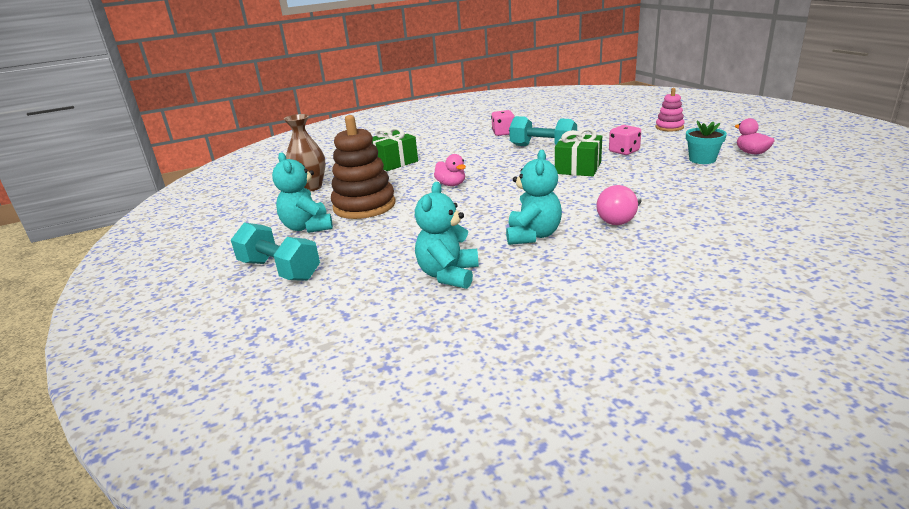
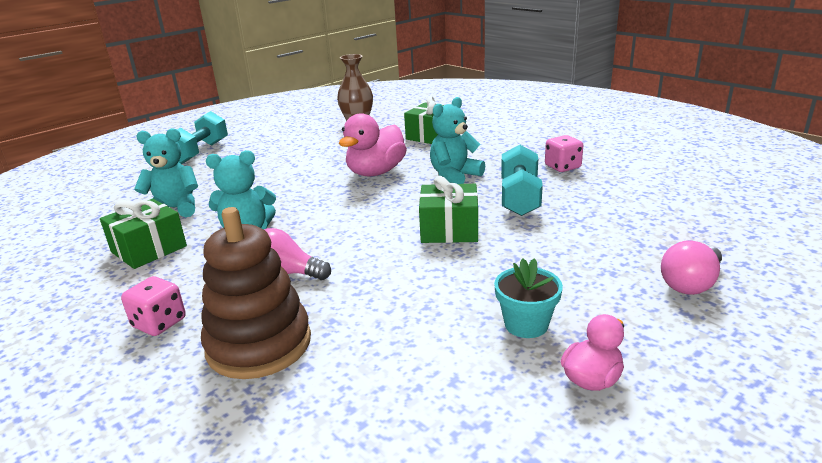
camera: 70 degrees right, 0 degrees up
turquoise teddy bear [272,152,333,233] -> turquoise teddy bear moved to [430,97,485,184]
brown stacking toy [331,115,396,219] -> brown stacking toy moved to [201,207,311,379]
pink duck [434,154,466,186] -> pink duck [339,113,407,177], size x1.78
pink dice [609,125,641,155] -> pink dice moved to [121,276,186,336]
pink stacking toy [656,88,685,131] -> pink light bulb [661,241,722,295]
none -> green gift [100,199,187,269]

